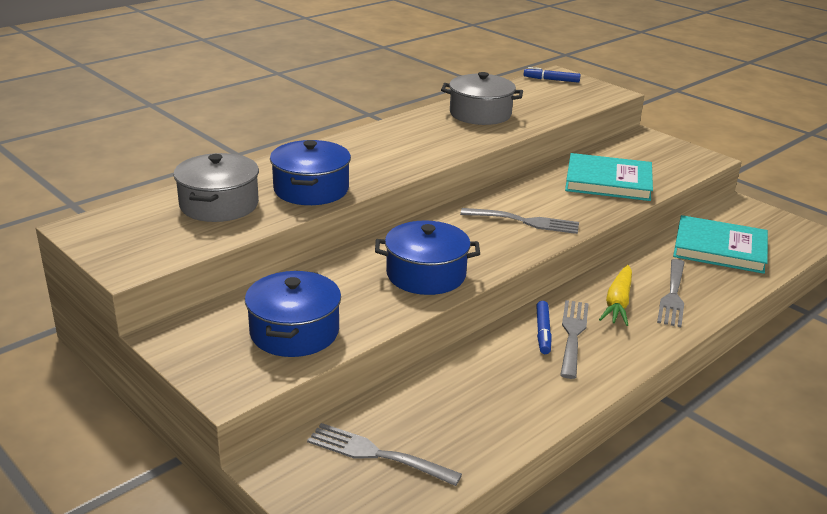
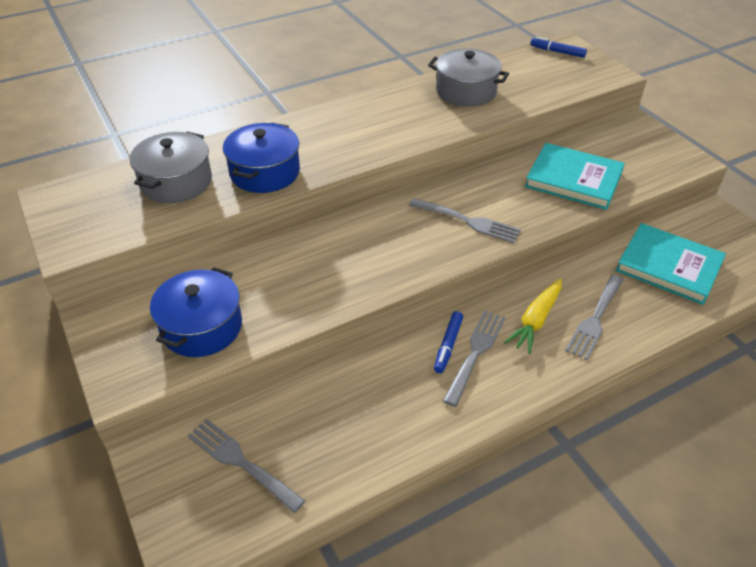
camera: 15 degrees right, 15 degrees up
blue pot [375,221,480,295] -> none

